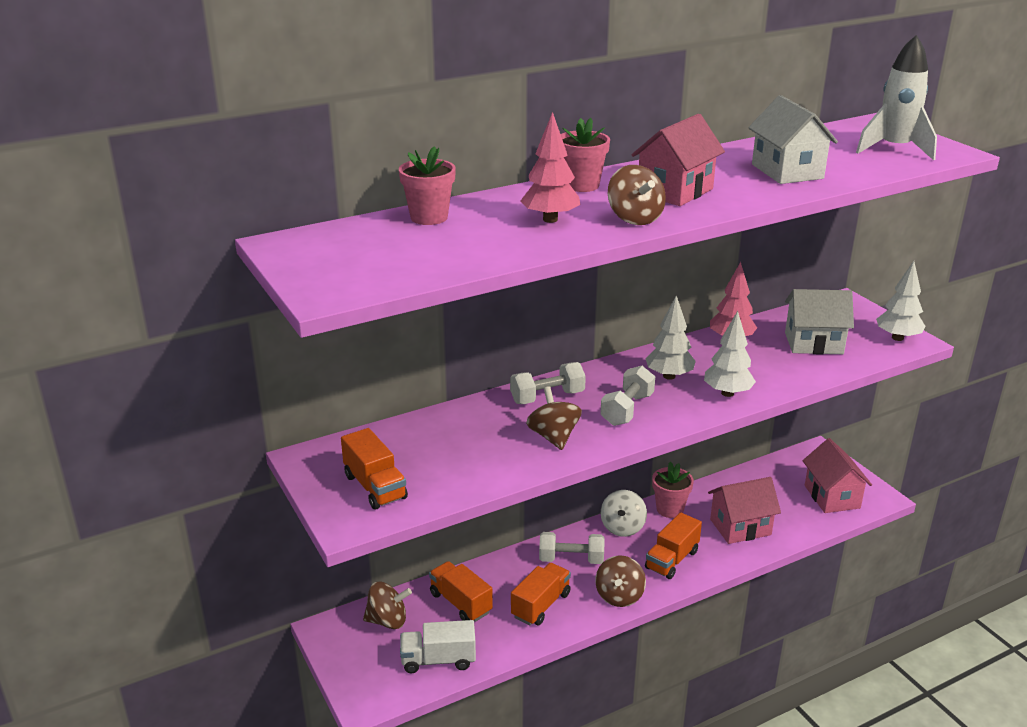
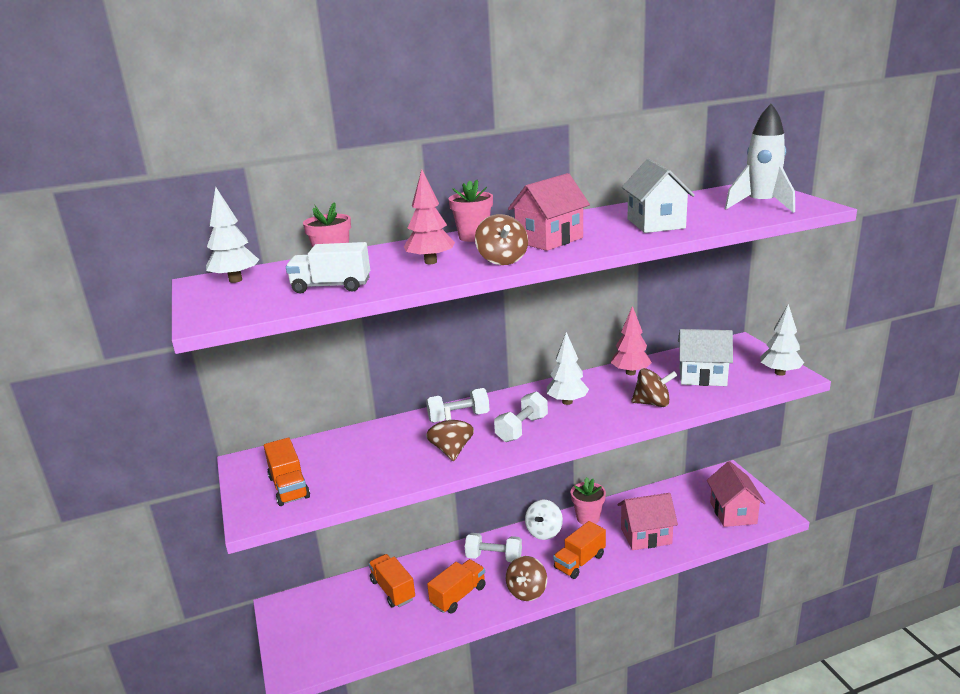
camera: 10 degrees right, 5 degrees down
brown spinning top [363,582,412,629] -> brown spinning top moved to [631,368,677,407]
white truck [400,620,476,673] -> white truck moved to [286,242,370,294]
white tree [704,311,756,397] -> white tree moved to [206,187,259,283]

